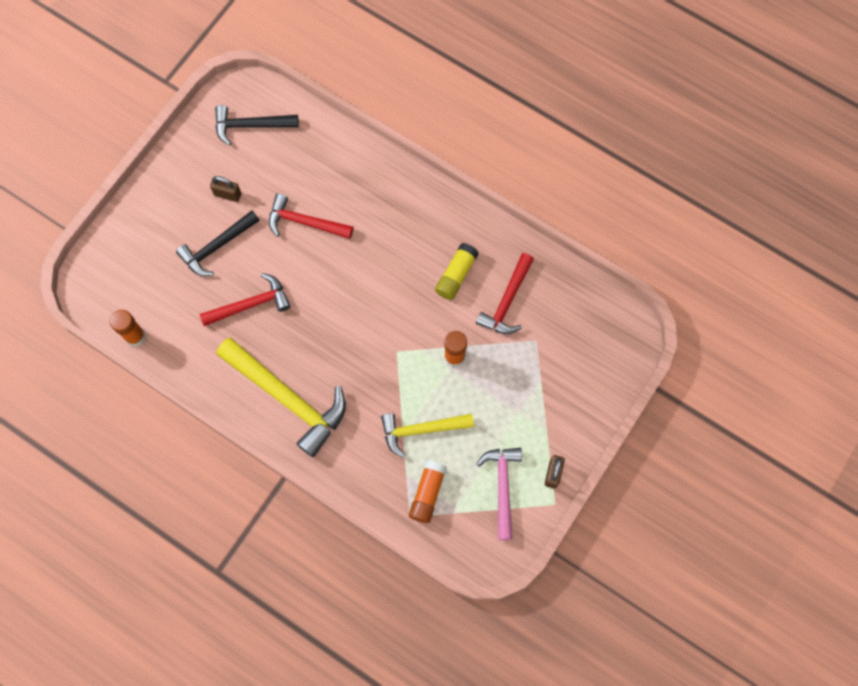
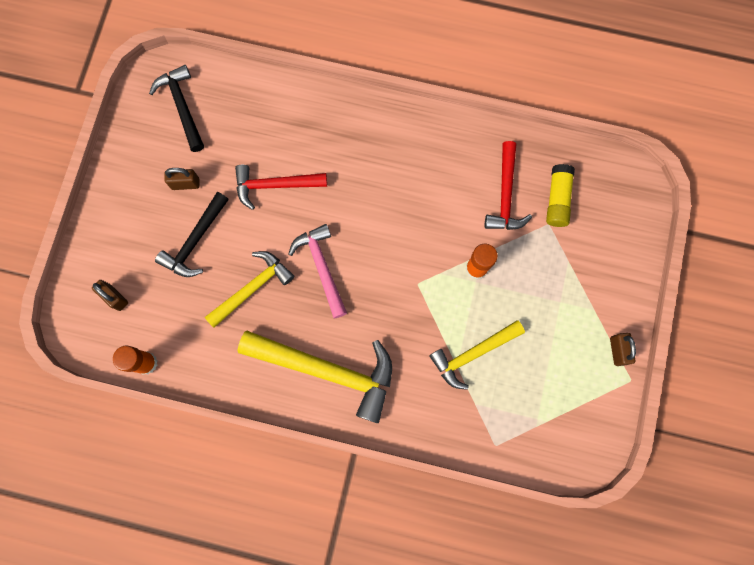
camera: 20 degrees left, 5 degrees up
red hammer [200,273,291,326] -> yellow hammer [205,251,294,328]
black hammer [215,105,299,145] -> black hammer turned 90 degrees clockwise [149,65,204,152]
orange glue stick [409,460,447,523] -> none
yellow glue stick [435,243,479,300] -> yellow glue stick moved to [546,164,575,227]
pink hammer [476,448,522,540] -> pink hammer moved to [288,224,347,318]
none -> brown padlock [92,280,128,311]

